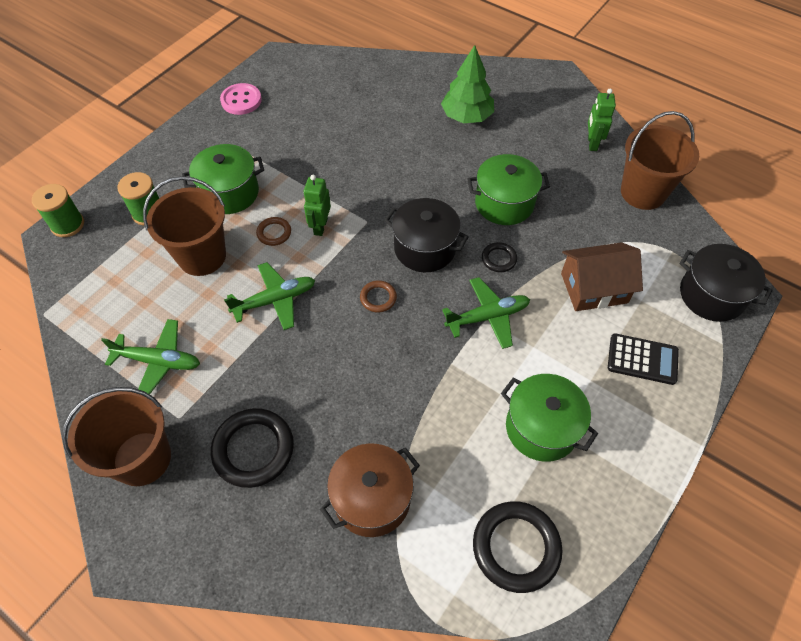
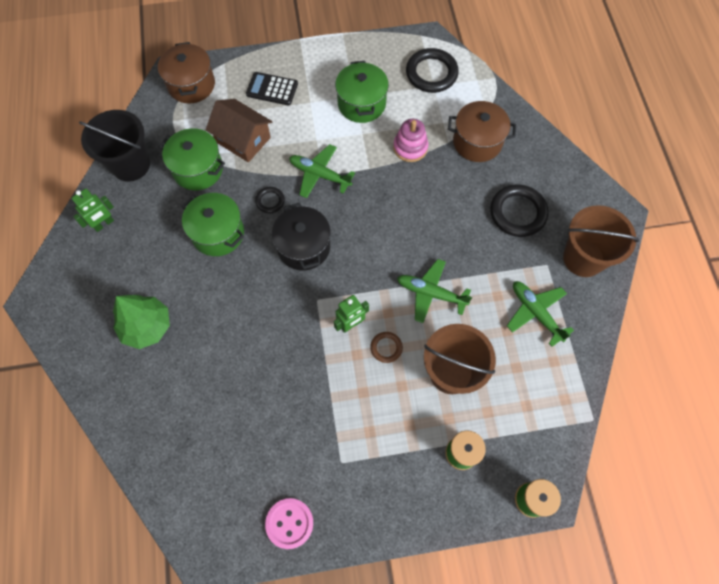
camera: 135 degrees left, 10 degrees up
green pot [182,144,264,214] -> green pot moved to [159,128,225,190]
brown ring [360,280,397,312] -> none
black calculator [608,333,679,385] -> black calculator turned 45 degrees counterclockwise [246,72,298,105]
brown bucket [621,111,699,210] -> black bucket [79,110,150,182]
black pot [680,244,772,322] -> brown pot [158,42,215,104]
none -> pink stacking toy [393,119,428,162]

